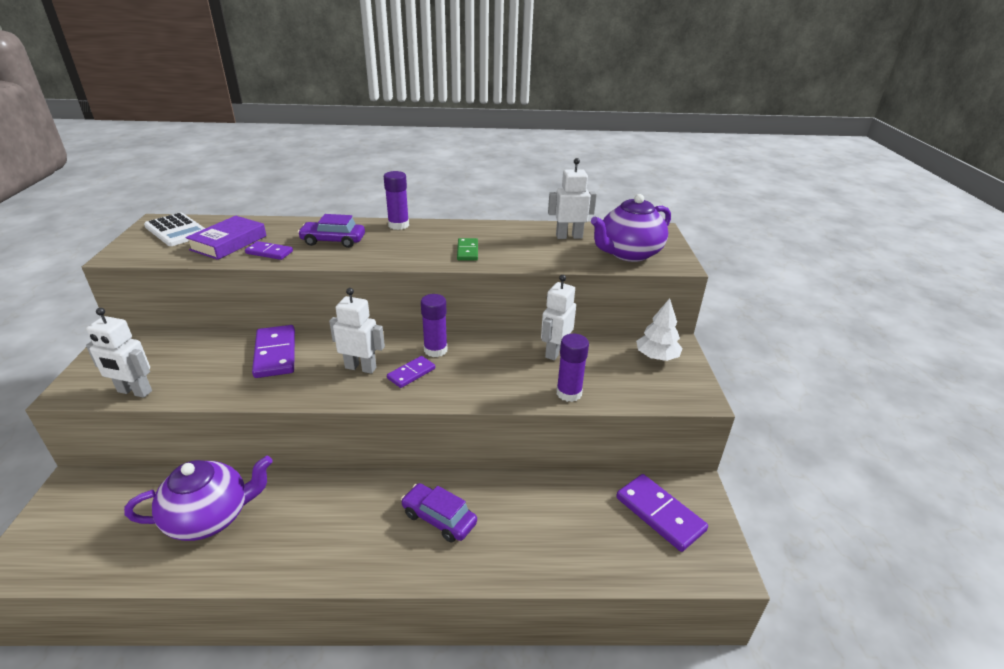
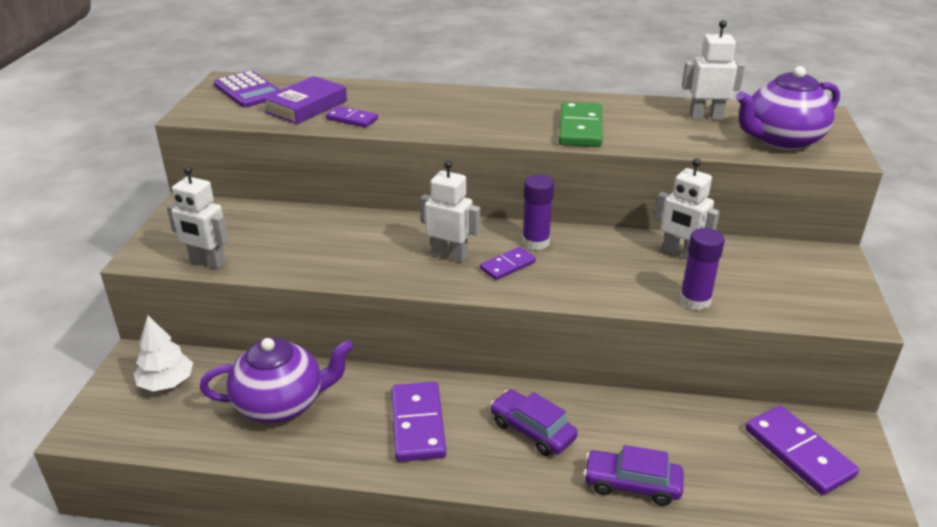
camera: 10 degrees right, 0 degrees up
white calculator [144,213,205,246] -> purple calculator [214,71,280,108]
purple domino [252,325,295,378] -> purple domino moved to [392,382,446,462]
purple car [297,214,365,248] -> purple car moved to [583,445,684,506]
purple glue stick [384,171,409,230] -> none
green domino [457,238,478,261] -> green domino [558,102,603,147], size x1.71
white robot [541,275,576,360] -> white robot turned 90 degrees counterclockwise [654,158,720,259]
white tree [636,298,683,361] -> white tree moved to [134,316,193,391]

